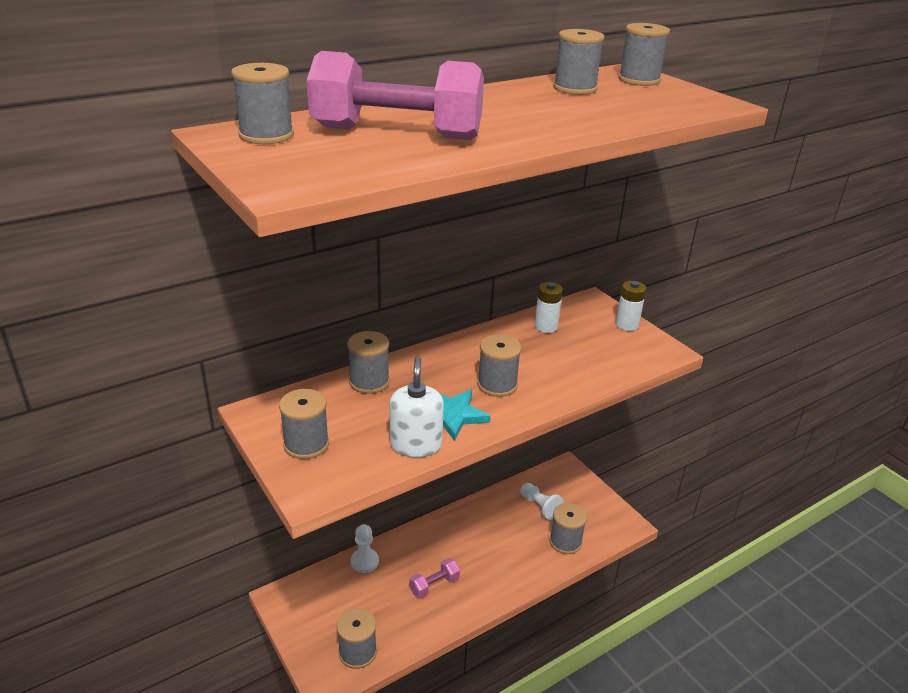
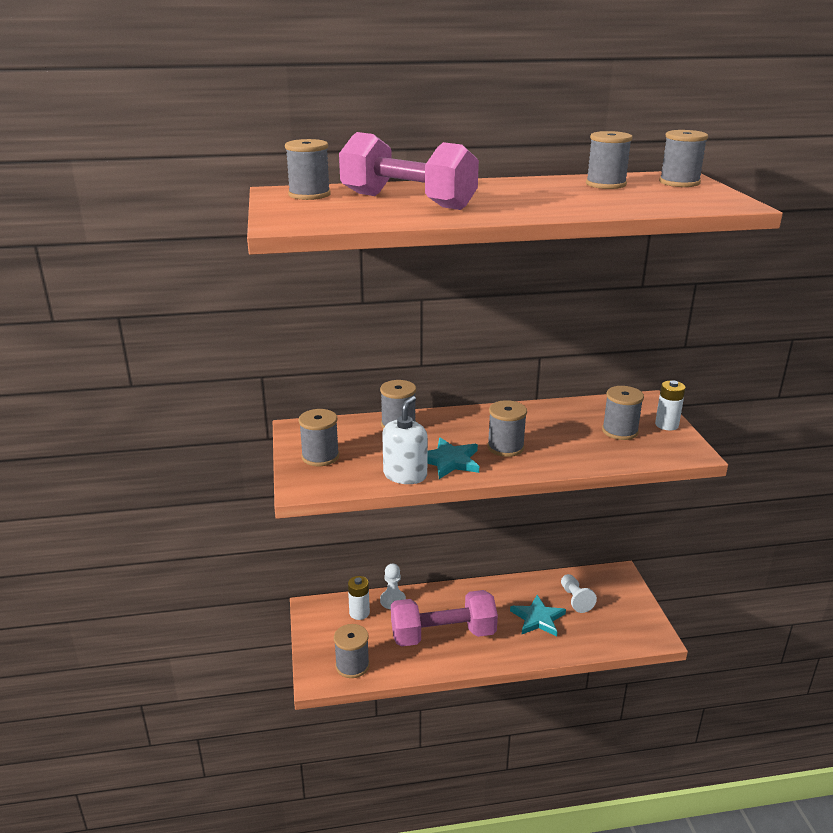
camera: 25 degrees right, 5 degrees down
pink dumbbell [409,558,460,598] -> pink dumbbell [391,590,498,647], size x2.20
white battery [535,282,563,333] -> white battery moved to [348,576,370,620]
grey spool [549,503,587,554] -> grey spool moved to [602,386,644,440]
none -> turquoise star [510,595,566,637]

